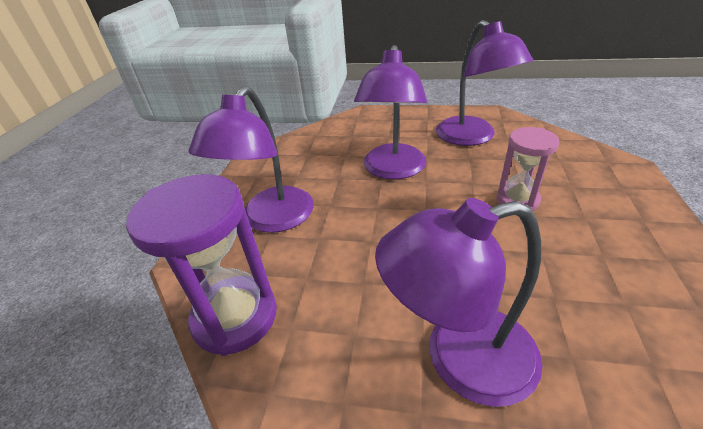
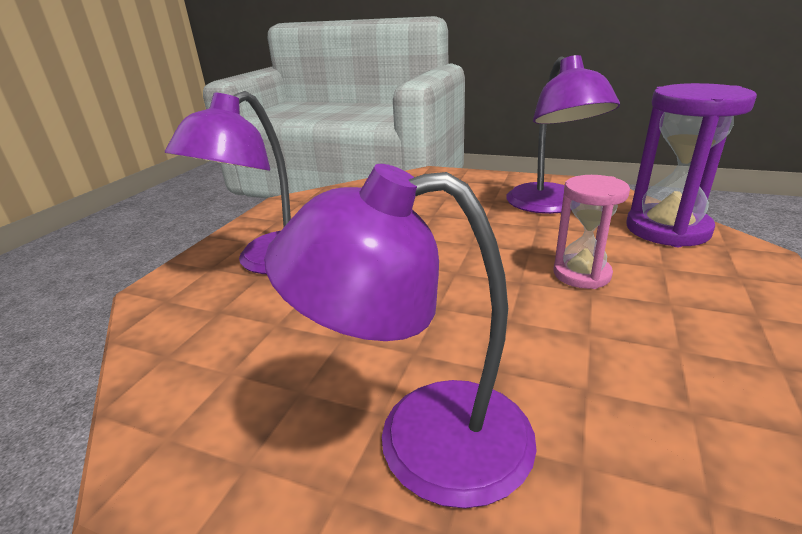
camera: 10 degrees right, 10 degrees down
purple hourglass [126,174,277,356] -> purple hourglass moved to [626,83,757,247]
purple lamp [354,45,427,179] -> none

